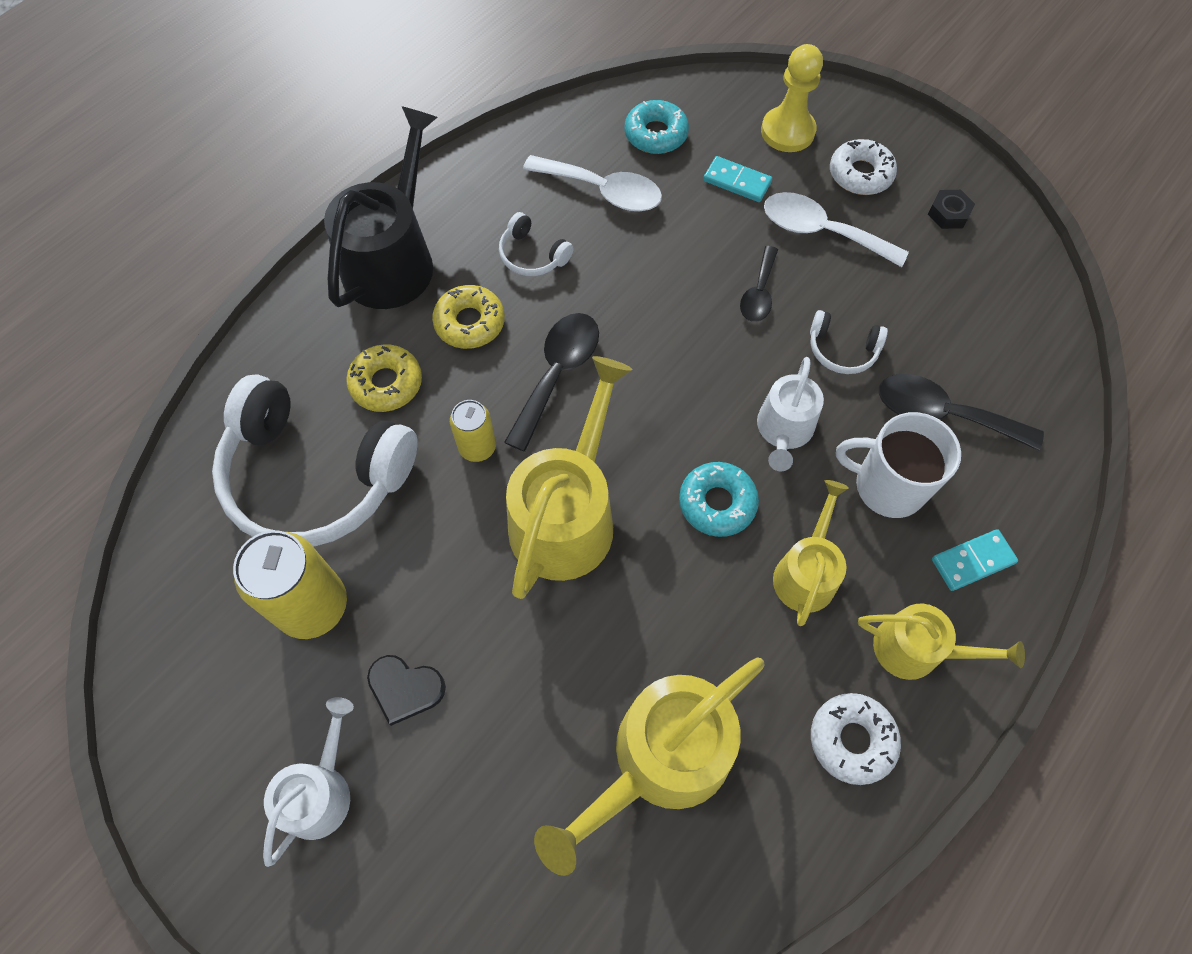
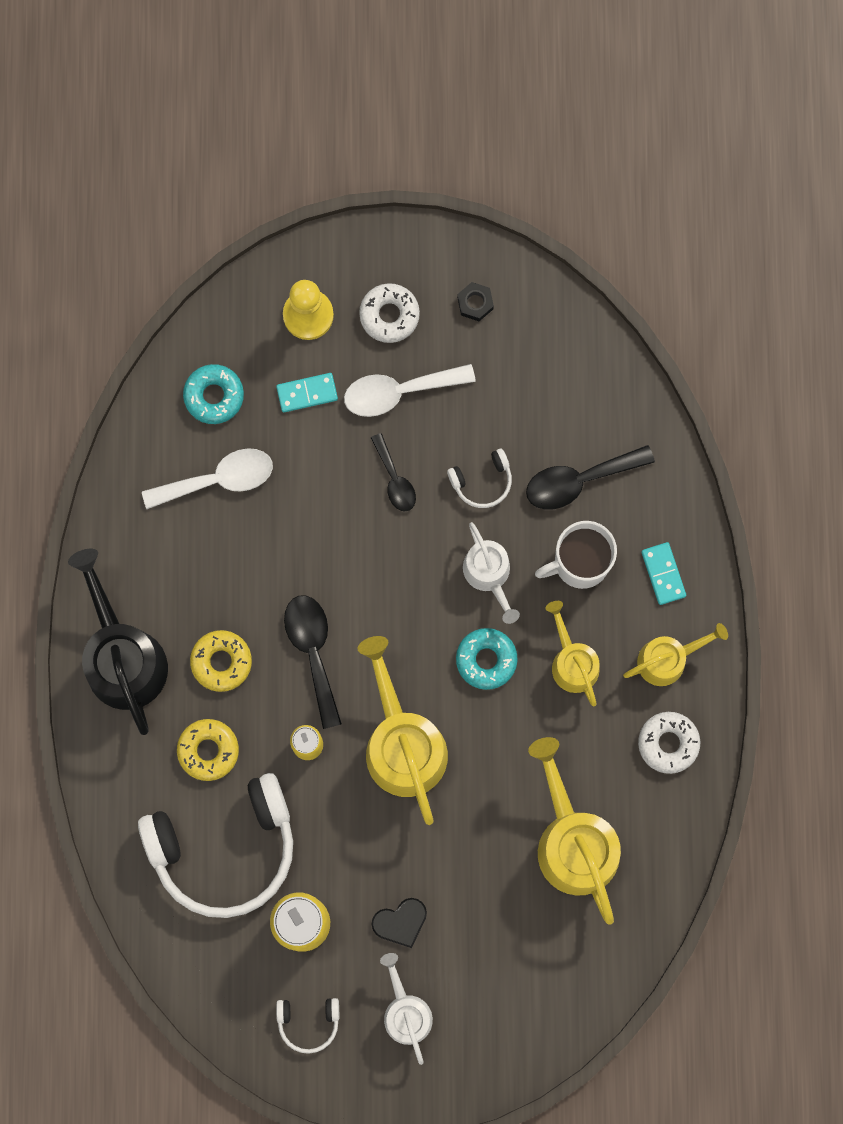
camera: 40 degrees left, 15 degrees up
white headphones [499,212,574,276] -> white headphones moved to [276,998,339,1054]
yellow watering can [534,657,765,876] -> yellow watering can turned 150 degrees clockwise [528,737,621,925]
turquoise domino [932,529,1018,591] -> turquoise domino turned 45 degrees counterclockwise [641,542,686,605]

